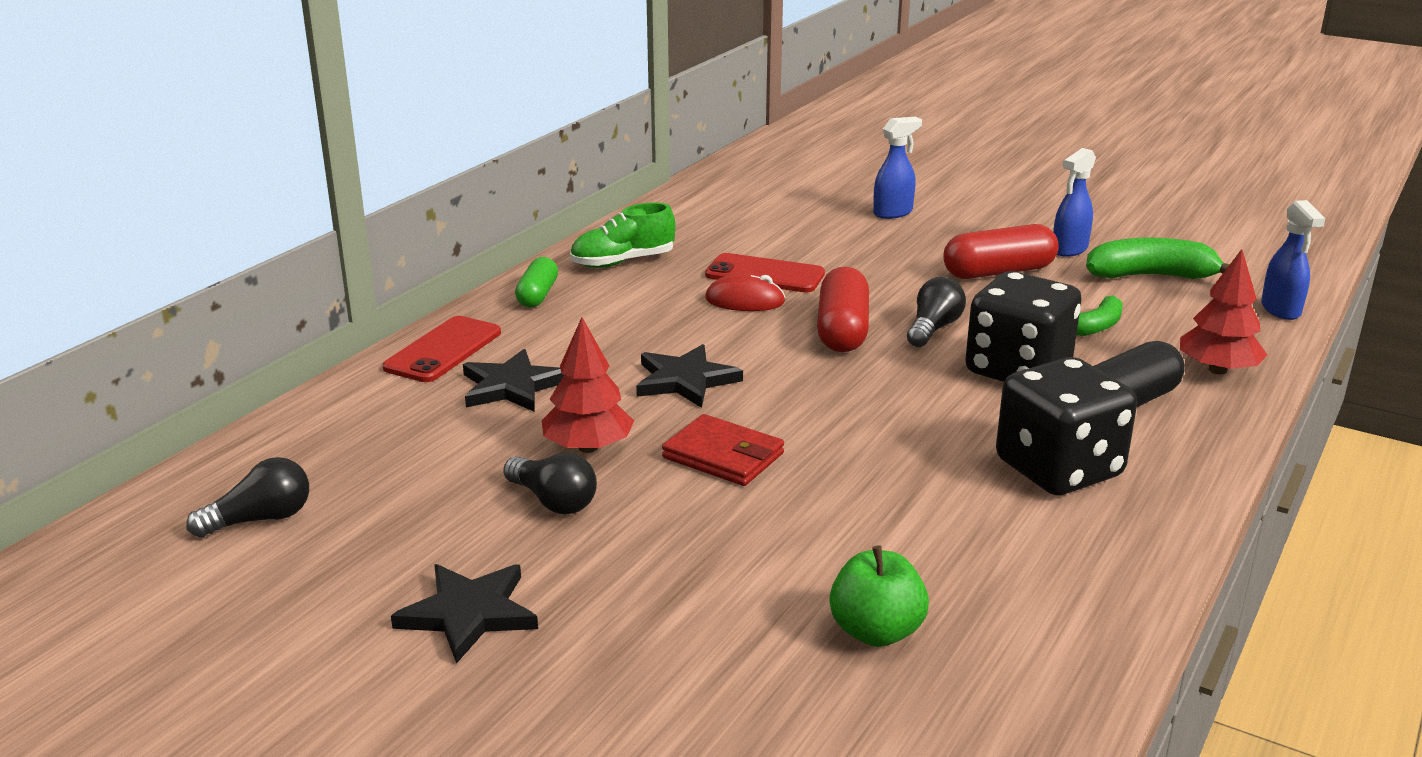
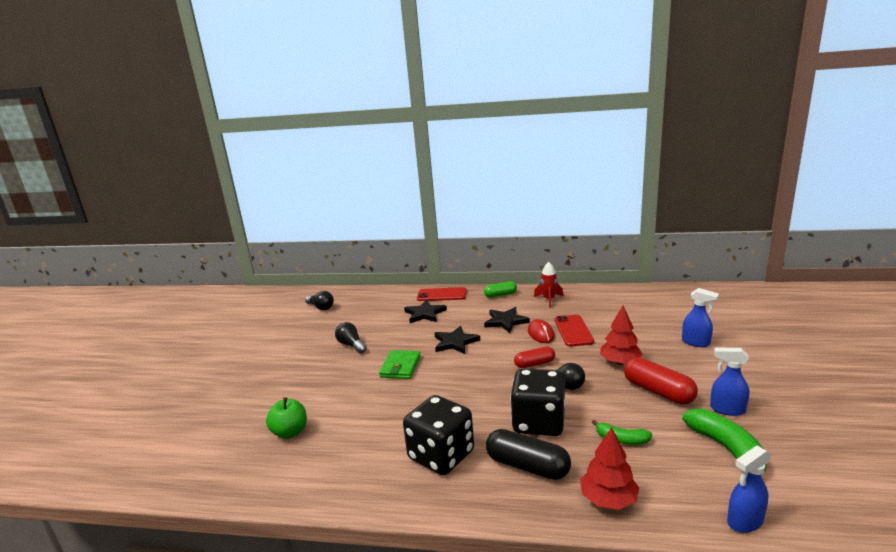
camera: 70 degrees right, 5 degrees down
black star [391,564,538,664] -> black star moved to [484,307,530,333]
black light bulb [503,452,597,515] -> black light bulb turned 120 degrees clockwise [335,322,367,353]
red tree [542,317,634,453] -> red tree moved to [600,305,643,365]
green shoe [570,202,675,268] -> red rocket [534,262,563,308]
red wallet [662,414,784,486] -> green wallet [379,350,421,379]
red capsule [817,267,869,352] -> red capsule [514,347,555,368], size x0.63

